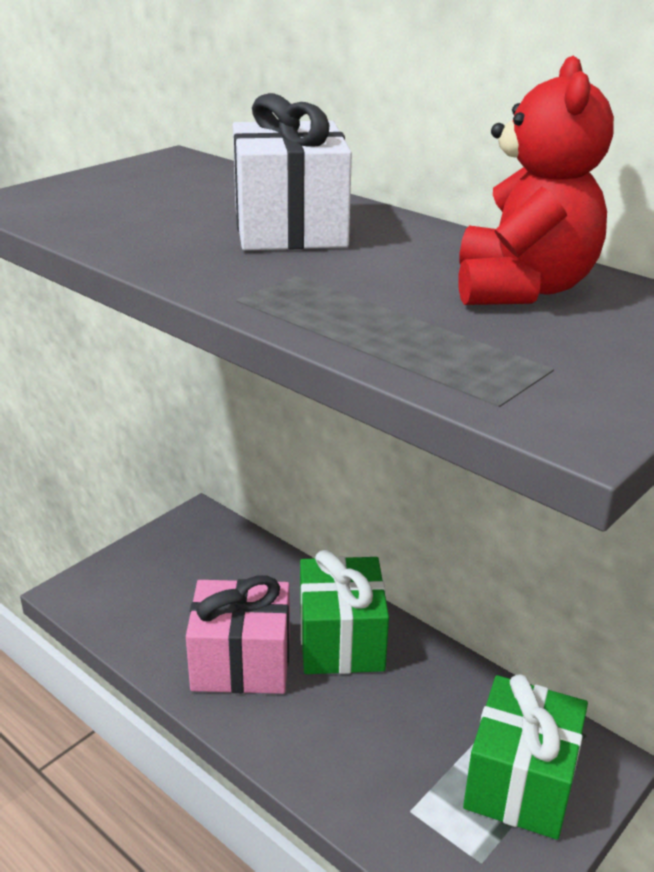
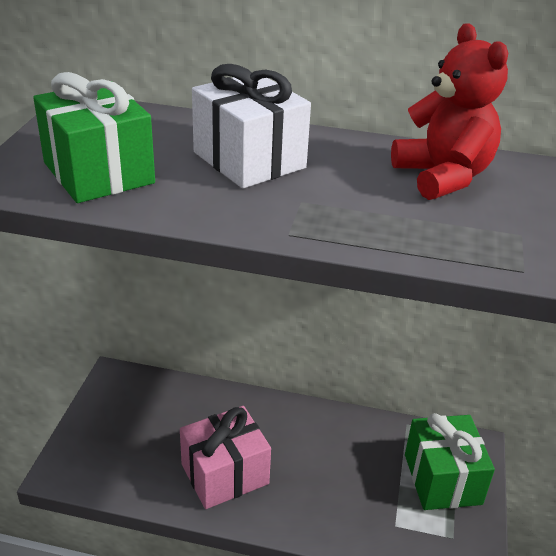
camera: 30 degrees left, 5 degrees up
green gift [300,550,389,674] -> green gift moved to [33,72,155,203]

